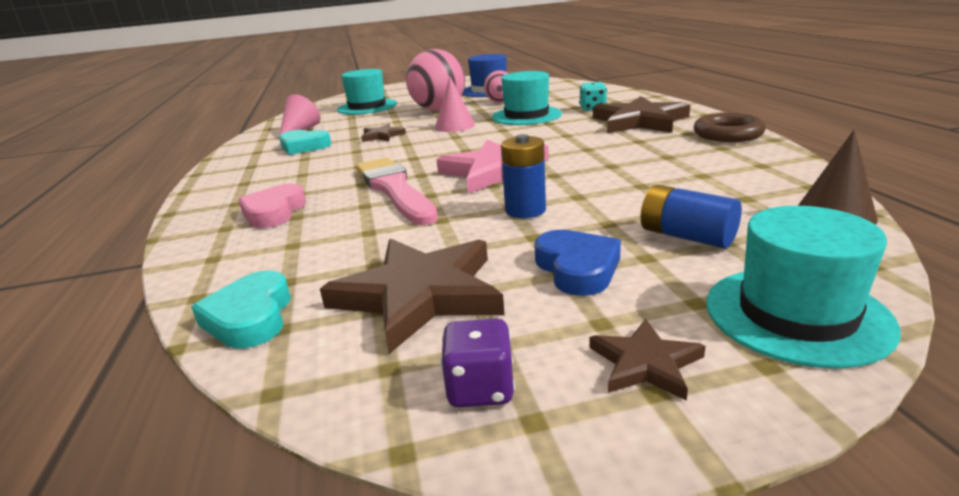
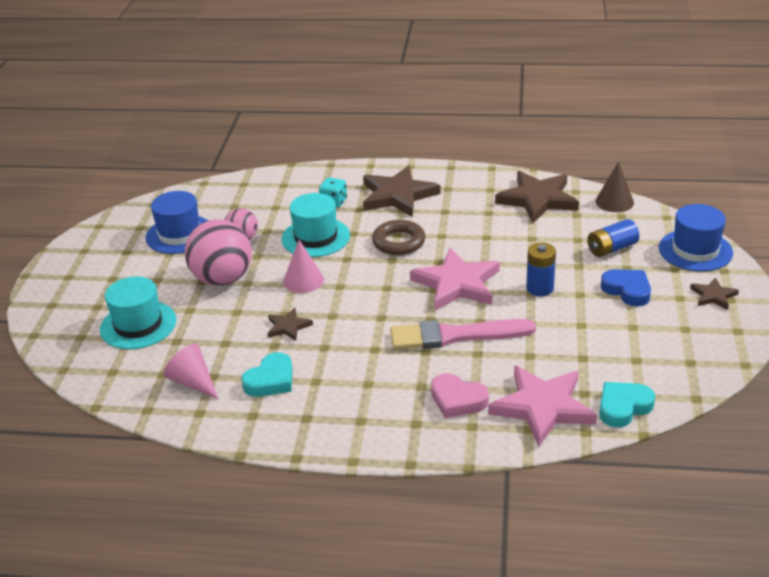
camera: 70 degrees left, 10 degrees up
turquoise heart [191,271,291,349] -> turquoise heart turned 135 degrees clockwise [599,382,655,427]
brown star [320,239,505,354] -> brown star moved to [495,171,579,223]
purple dice [440,318,515,407] -> none
blue heart [534,230,621,296] -> blue heart turned 45 degrees clockwise [601,269,651,306]
brown ring [693,113,766,142] -> brown ring moved to [372,220,426,255]
turquoise hat [706,206,901,368] -> blue hat [659,204,733,272]
none -> pink star [488,365,597,446]

